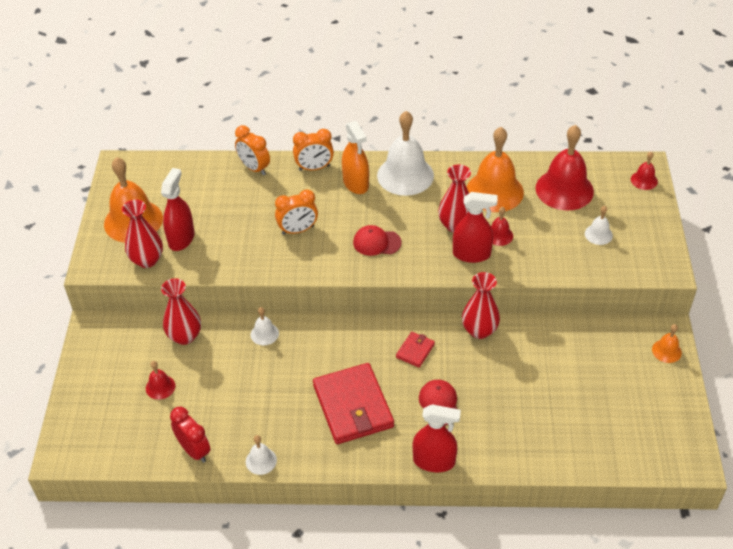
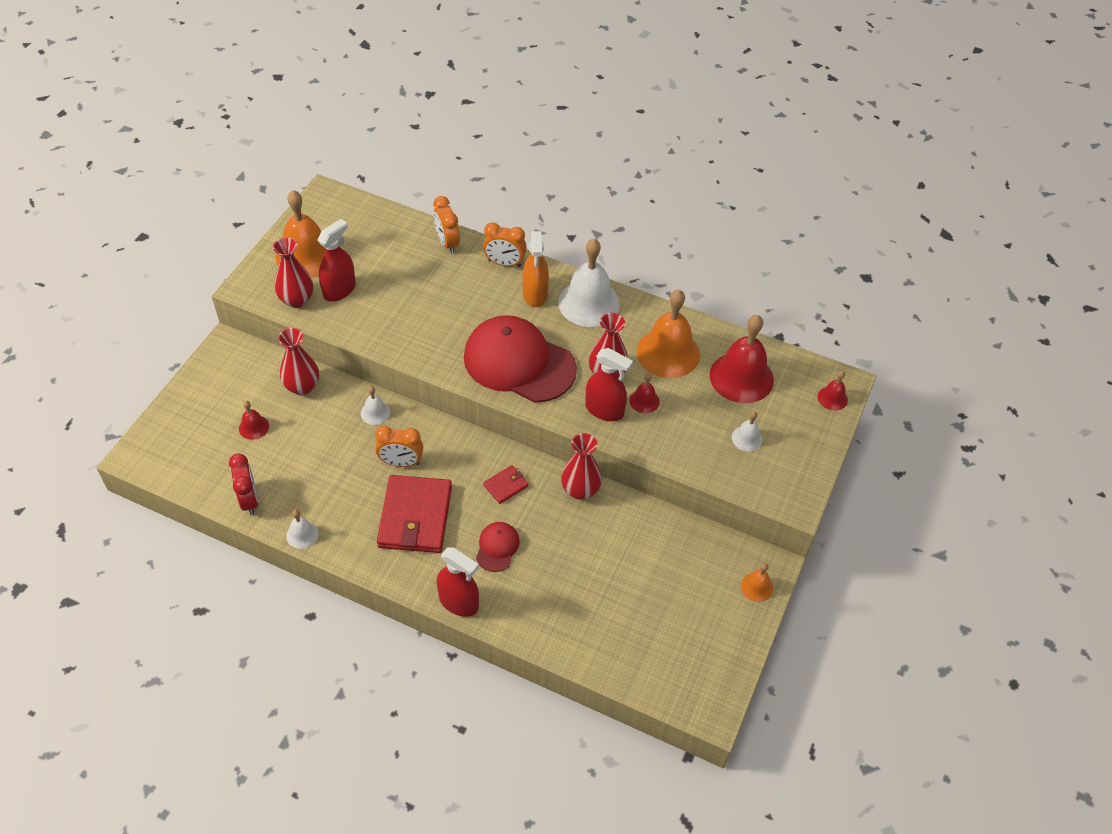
camera: 20 degrees right, 5 degrees up
orange clock [275,189,318,235] -> orange clock moved to [375,426,423,467]
red cap [353,225,402,256] -> red cap [464,315,577,403], size x2.26

